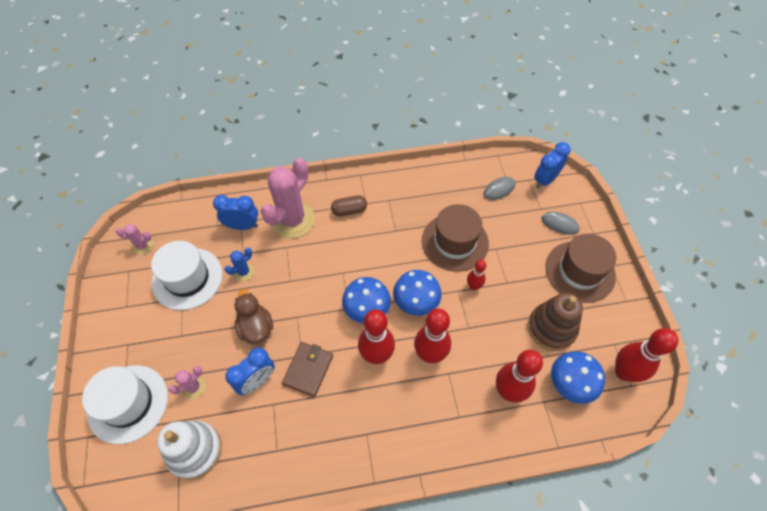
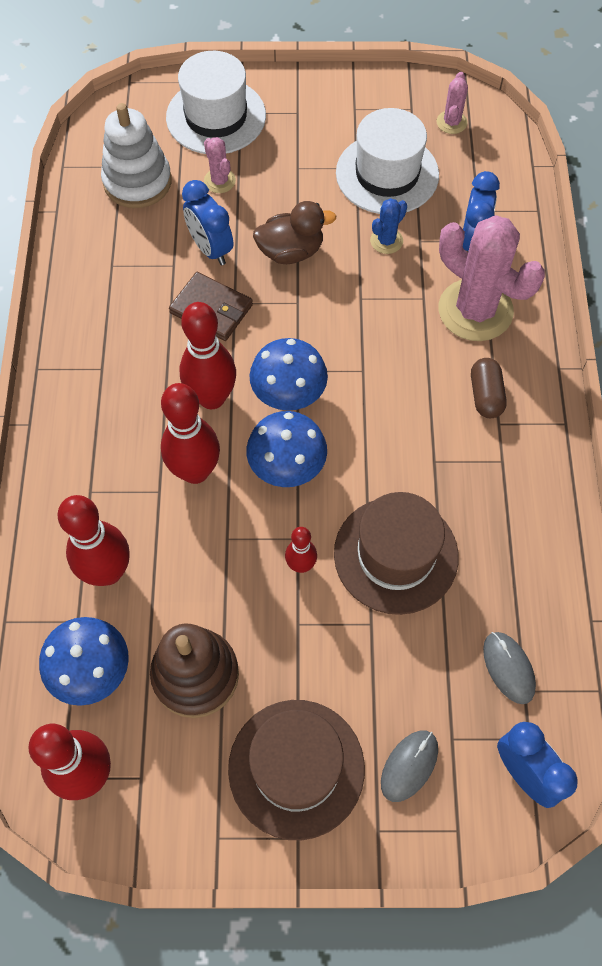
camera: 100 degrees right, 5 degrees up
blue cactus [225,248,255,282] -> blue cactus turned 75 degrees clockwise [370,198,407,254]

